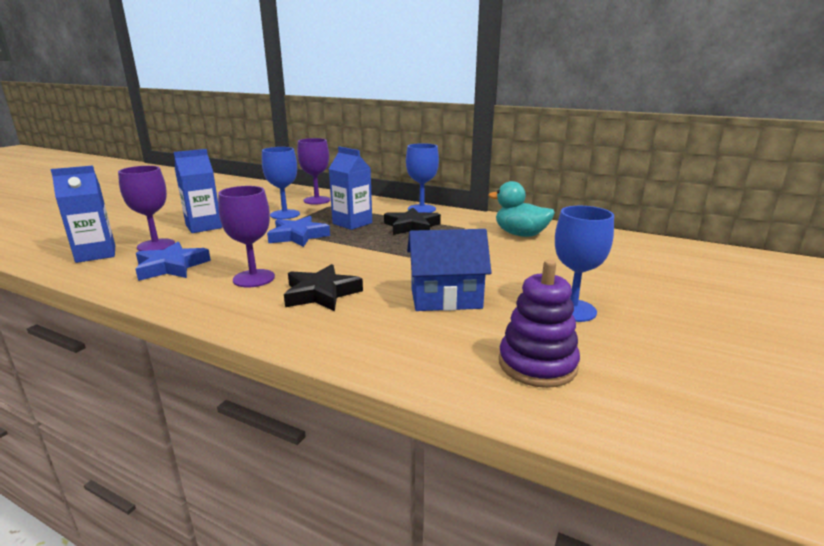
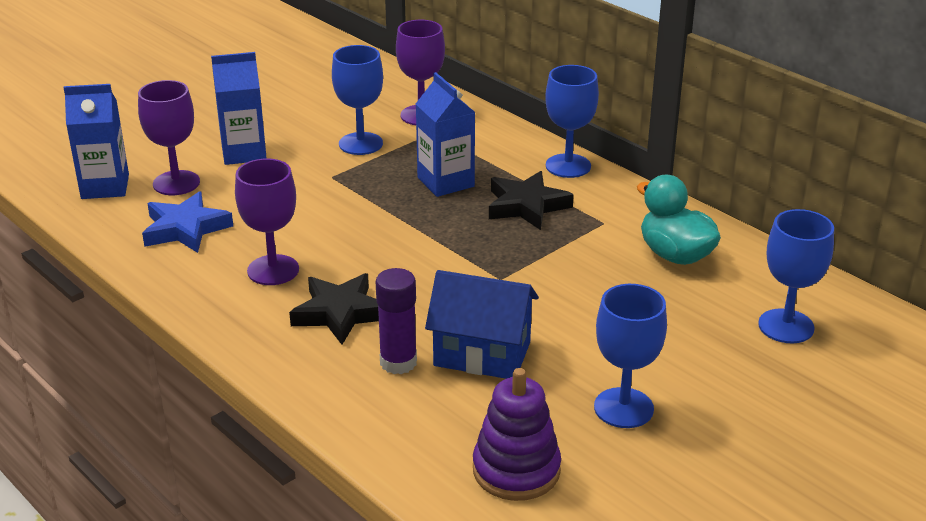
camera: 20 degrees right, 10 degrees up
blue star [267,216,330,247] -> none
none -> purple glue stick [376,268,417,374]
none -> blue goblet [758,209,834,343]

